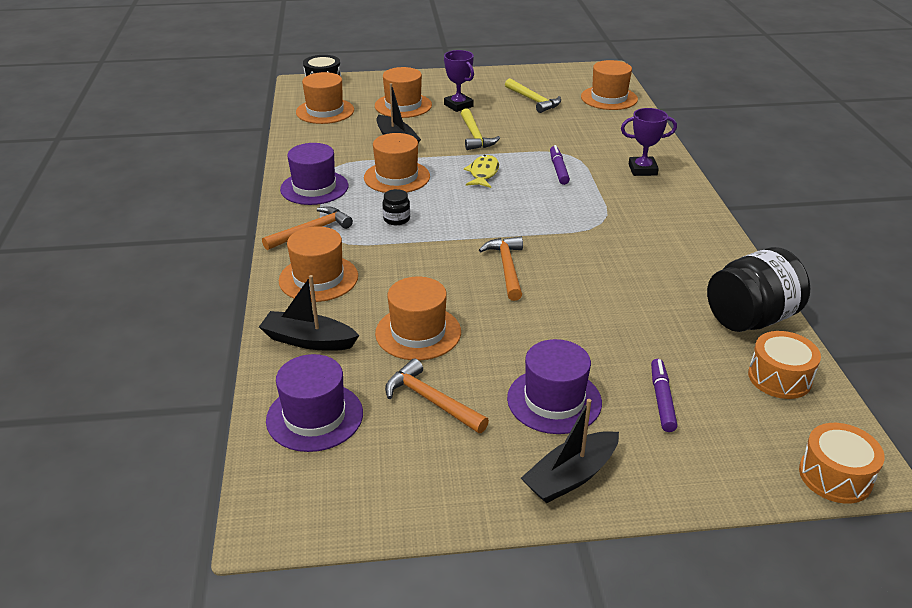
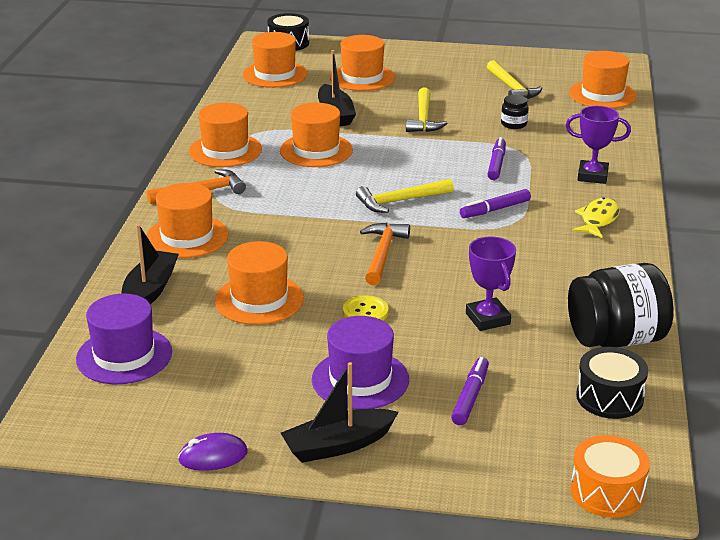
camera: 15 degrees right, 5 degrees down
black boat [259,275,359,351] -> black boat turned 75 degrees clockwise [121,224,179,304]
purple hat [280,143,348,205] -> orange hat [189,103,262,167]
black jar [382,189,410,225] -> black jar moved to [501,95,529,129]
orange hammer [385,359,489,433] -> none
purple trophy [444,50,474,112] -> purple trophy moved to [466,237,516,331]
yellow fish [464,155,499,188] -> yellow fish moved to [572,197,620,238]
orange drum [748,331,821,399] -> black drum [576,347,648,419]
none -> purple mouse [178,433,248,471]
none -> yellow button [343,295,388,321]
none -> yellow hammer [356,179,454,213]
none -> purple marker [460,189,531,218]

